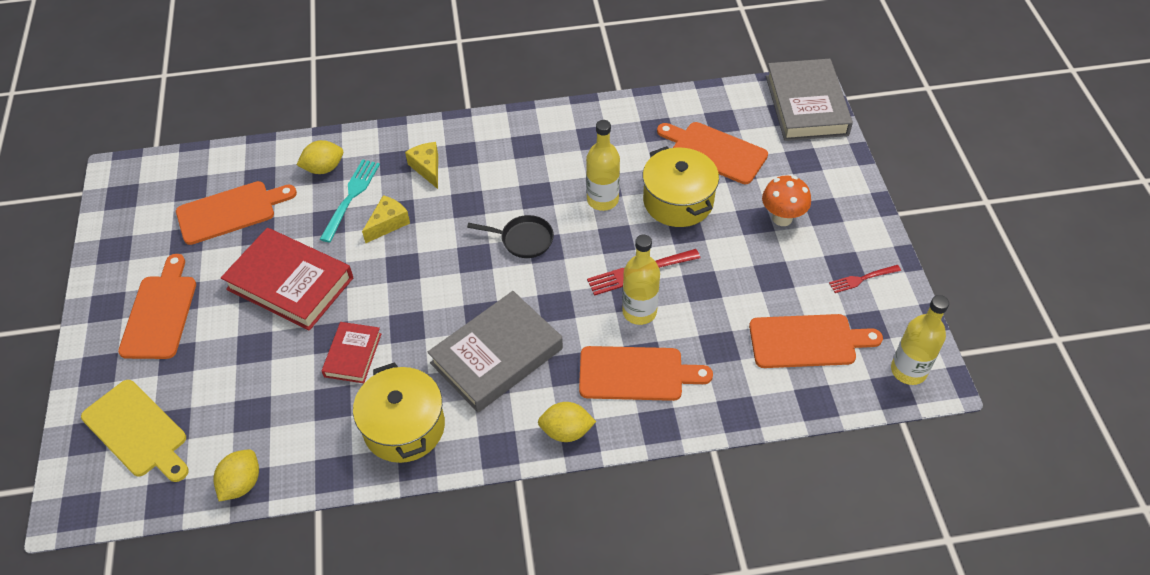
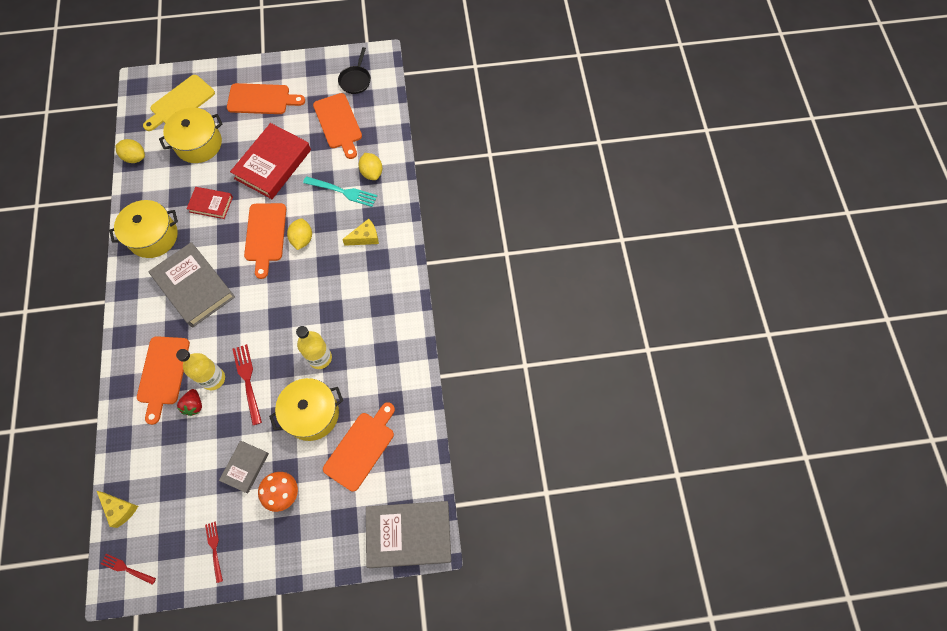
camera: 90 degrees right, 15 degrees up
yellow cheese [362,195,410,243] -> yellow cheese moved to [97,491,138,528]
black pan [467,215,554,258] -> black pan moved to [338,47,371,94]
yellow lemon [538,402,596,442] -> yellow lemon moved to [287,218,312,250]
orange cutting board [749,314,883,368] -> orange cutting board moved to [244,203,286,279]
yellow bottle [891,295,949,385] -> red fork [101,554,156,585]
none -> yellow pot [159,107,222,163]
none -> red strawberry [177,389,202,416]
none -> grey book [219,441,269,493]

